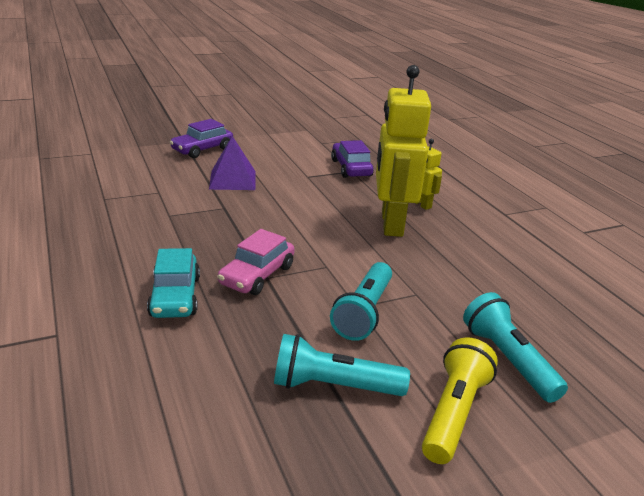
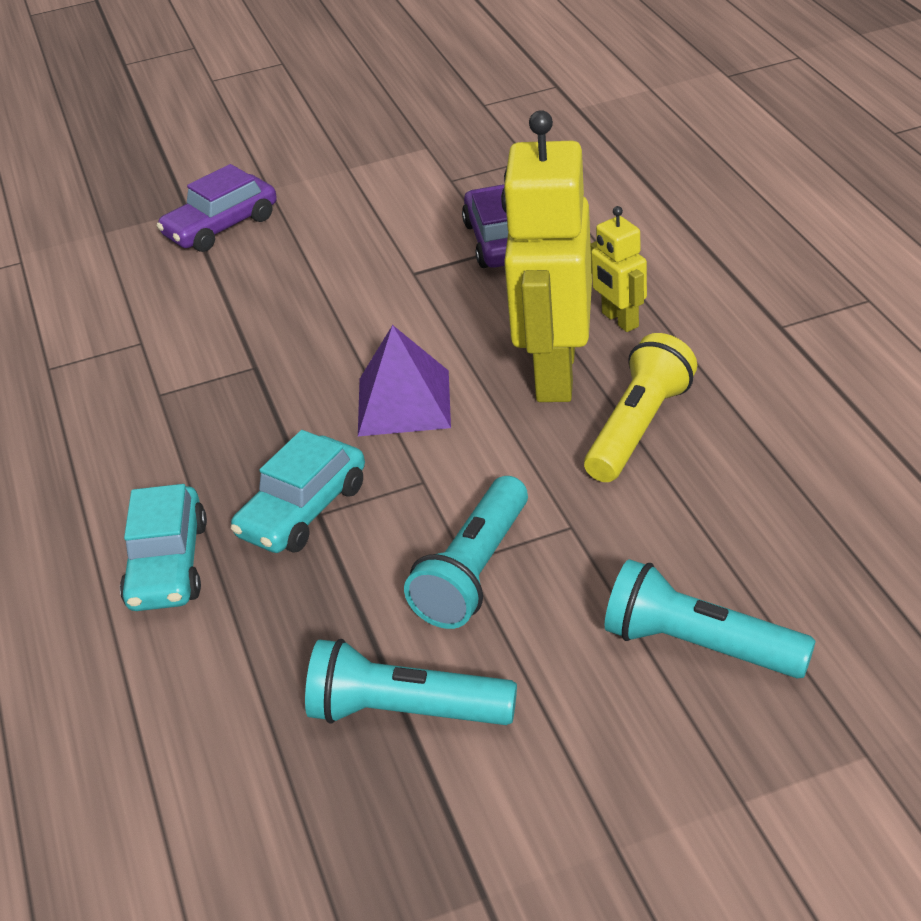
camera: 10 degrees right, 10 degrees up
purple pyramid [209,136,255,190] -> purple pyramid moved to [358,325,451,436]
pink car [217,229,295,295] -> turquoise car [231,430,365,553]
yellow flashlight [422,337,498,464] -> yellow flashlight moved to [584,333,697,482]
turquoise flashlight [463,292,568,403] -> turquoise flashlight turned 45 degrees counterclockwise [605,559,816,679]

